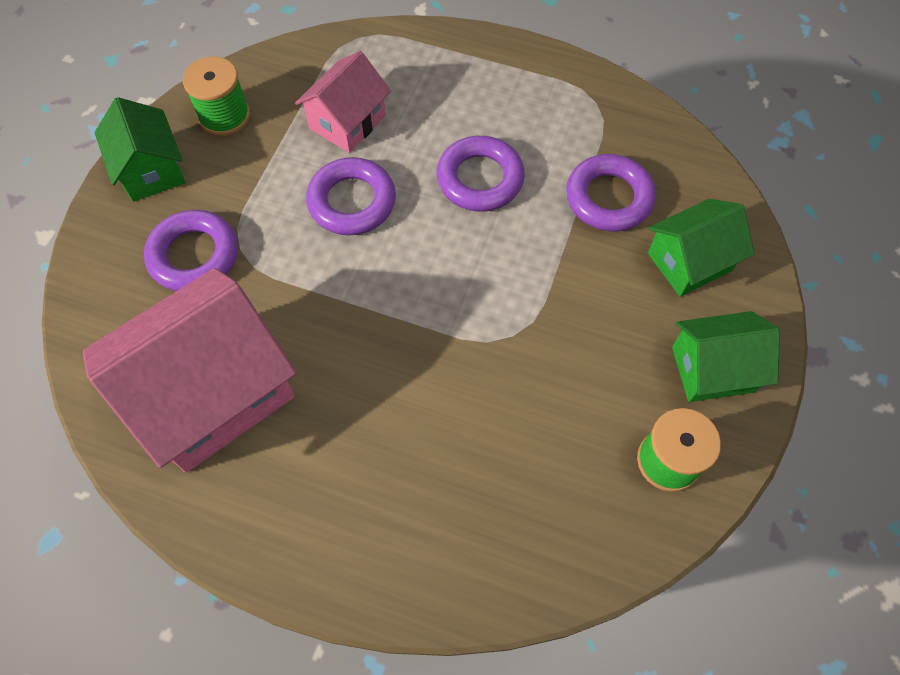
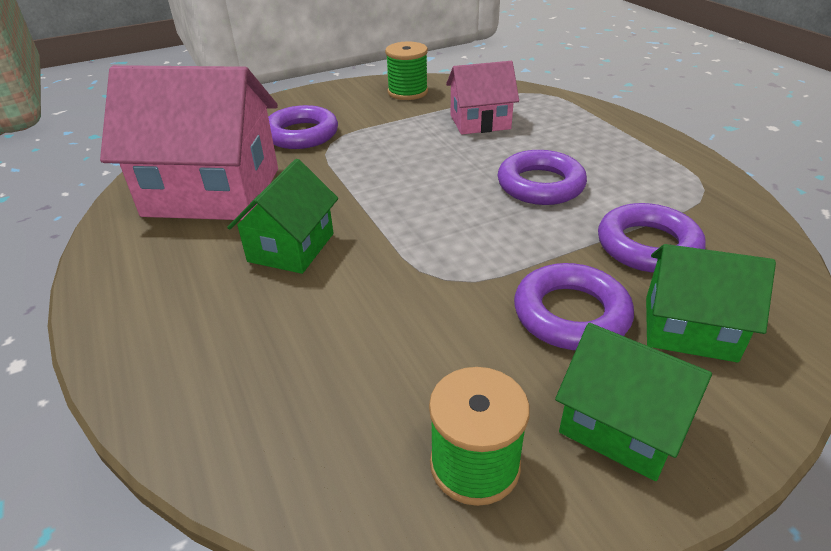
camera: 45 degrees right, 25 degrees down
green house [95,97,185,202] -> green house moved to [227,159,338,274]
purple ring [306,157,396,235] -> purple ring moved to [514,263,634,350]

